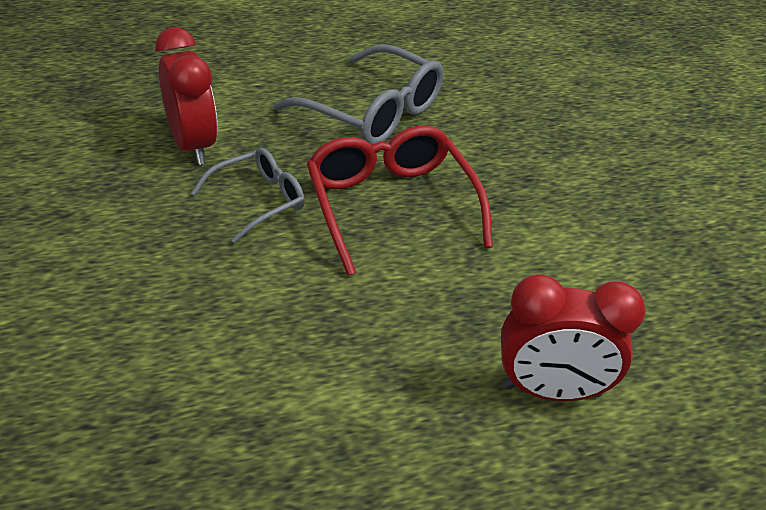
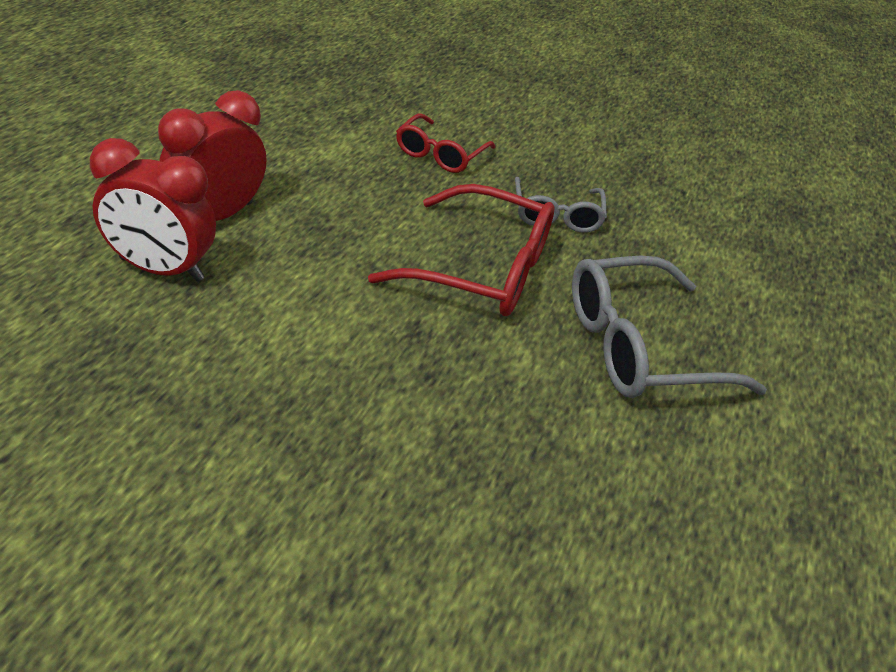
camera: 125 degrees right, 0 degrees up
red clock [155,27,218,165] -> red clock moved to [90,138,216,282]
none -> red glasses [396,114,495,173]

